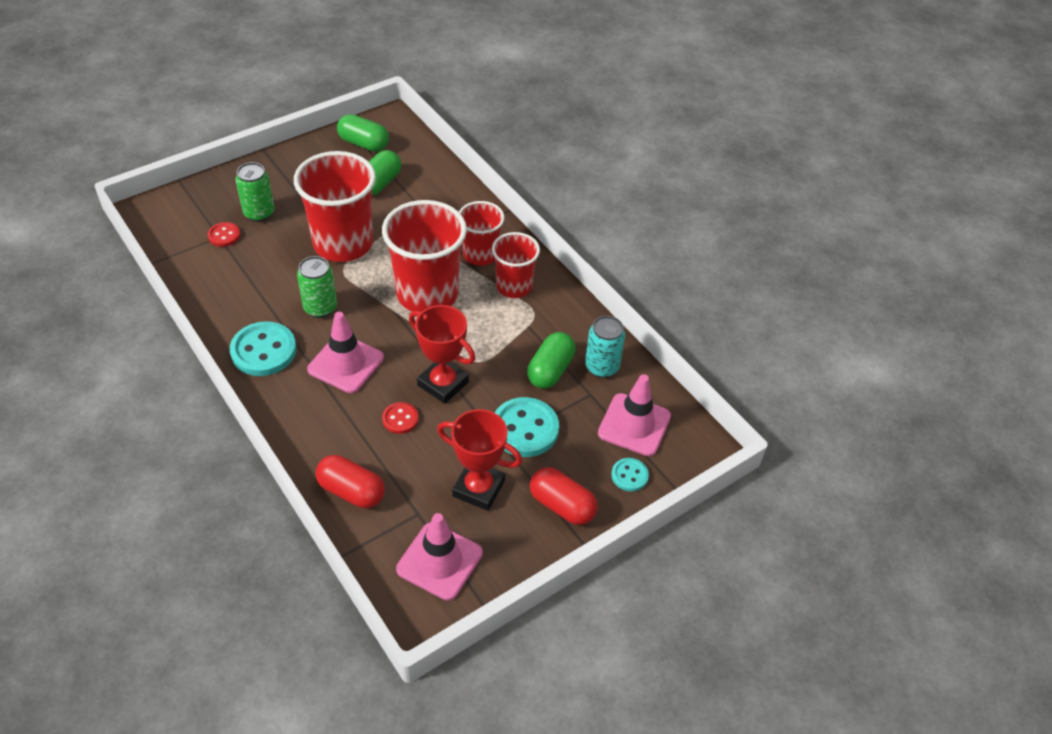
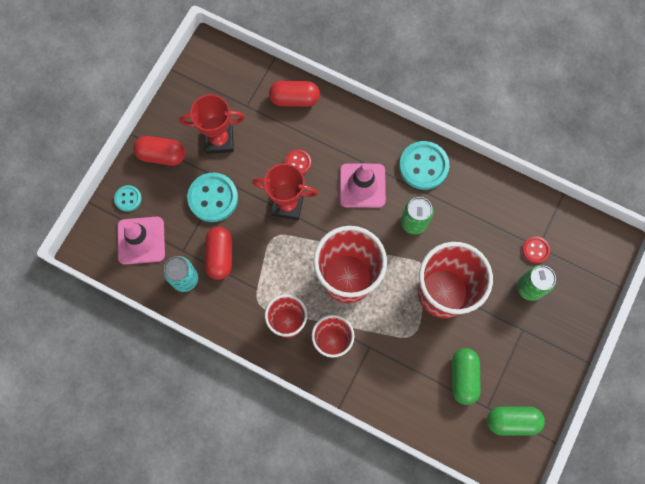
camera: 155 degrees right, 25 degrees up
pink traffic cone [396,513,483,600] -> none
green capsule [527,332,576,389] -> red capsule [205,227,232,280]

